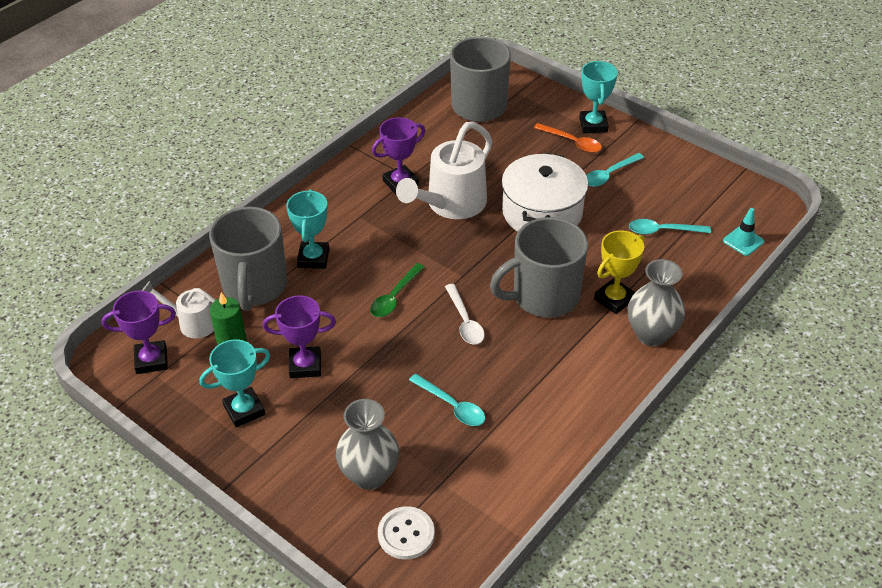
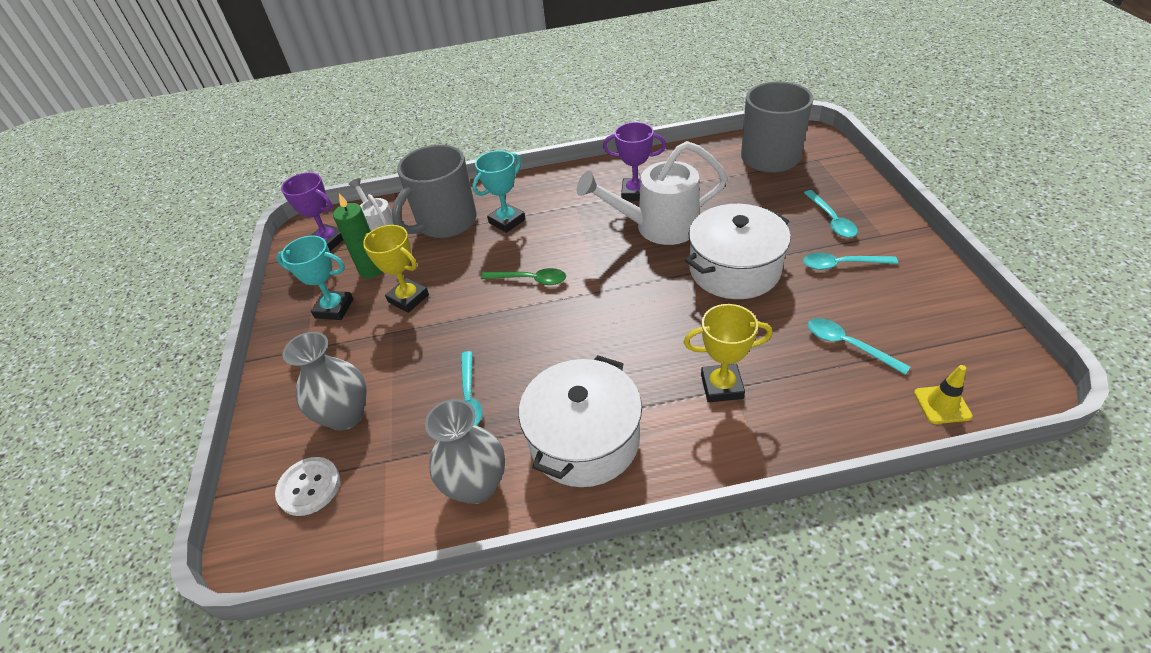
camera: 45 degrees right, 0 degrees up
purple trophy [263,296,336,378] -> yellow trophy [363,225,429,313]
green spoon [370,263,425,317] -> green spoon turned 150 degrees counterclockwise [481,268,566,285]
white spoon [445,284,485,345] -> none
grey mug [490,217,588,318] -> none
orange spoon [534,123,602,153] -> turquoise spoon [804,190,858,238]
turquoise trophy [579,61,618,133] -> none
grey vase [627,259,685,346] -> grey vase moved to [425,399,505,504]
turquoise traffic cone [723,208,764,256] -> yellow traffic cone [914,365,973,424]
none -> white pot [519,355,642,487]

